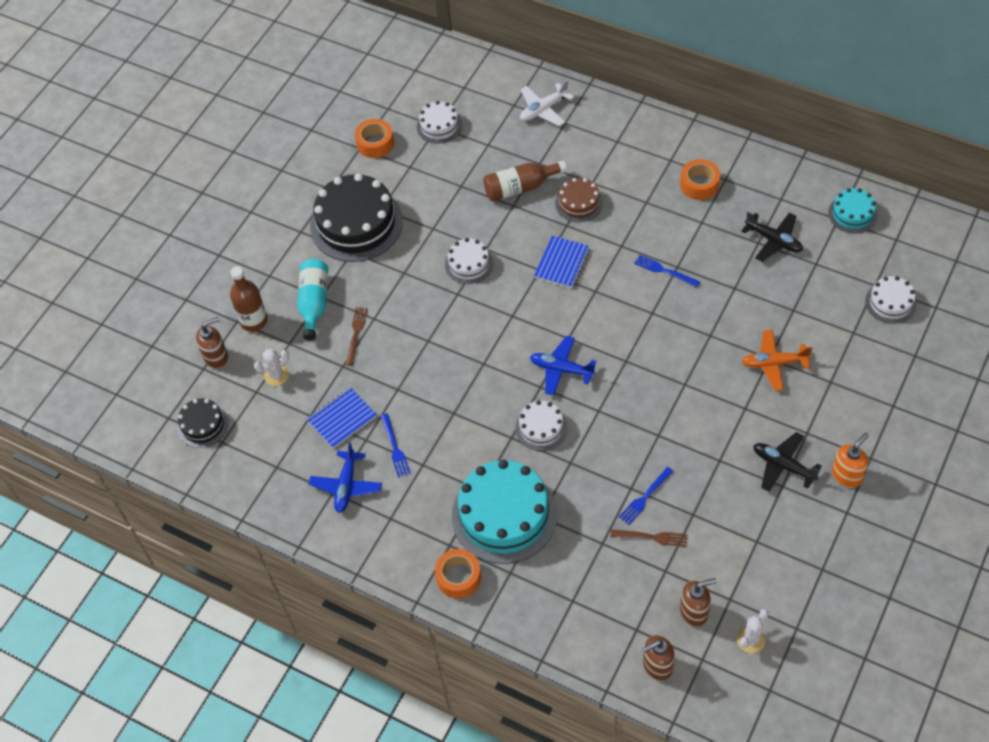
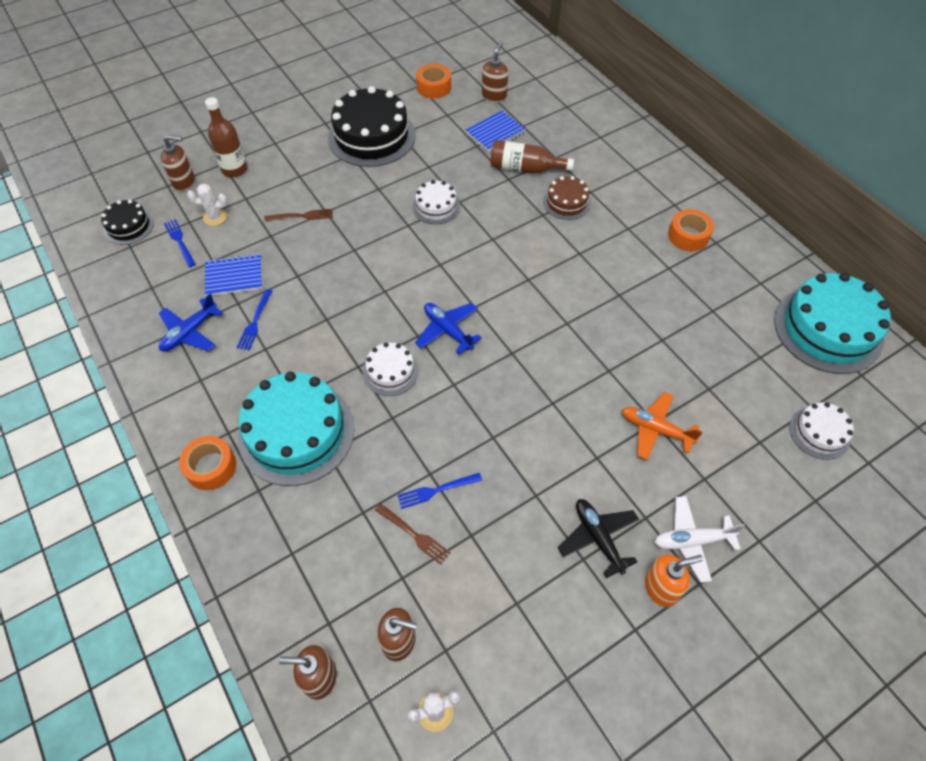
camera: 25 degrees right, 0 degrees up
turquoise bottle [297,259,328,341] -> none
brown fork [346,307,368,366] -> brown fork turned 45 degrees clockwise [264,209,333,221]
white cake [417,101,462,143] -> brown soap dispenser [482,42,508,102]
white plane [520,79,574,126] -> white plane moved to [655,496,745,583]
blue notebook [534,236,590,288] -> blue notebook moved to [466,111,526,152]
blue fork [634,255,700,287] -> blue fork moved to [164,219,196,267]
black plane [742,211,803,262] -> none
turquoise cake [828,188,878,233] -> turquoise cake [774,273,891,374], size x1.96

